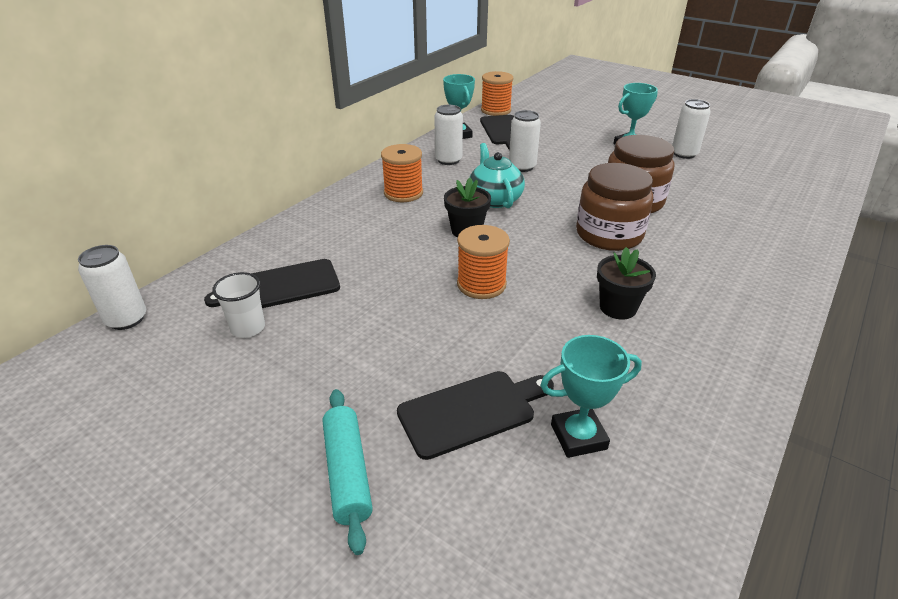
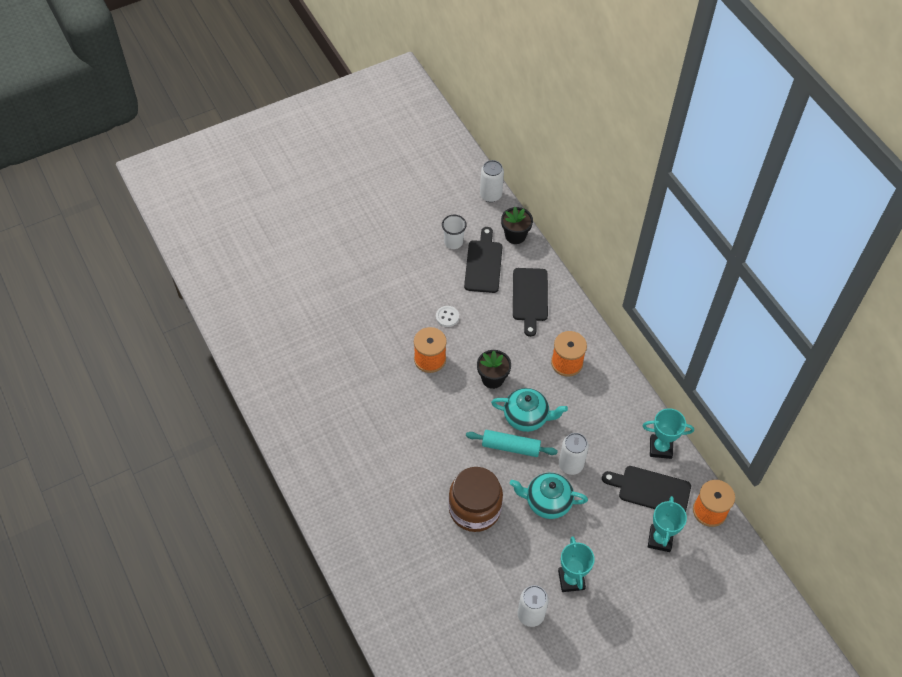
camera: 115 degrees right, 20 degrees up
turquoise rolling pin [323,389,373,555] -> turquoise rolling pin moved to [466,430,558,457]
black cutting board [397,371,554,460] -> black cutting board moved to [513,268,548,337]
white can [434,105,463,165] -> none
turquoise trophy [540,335,642,458] -> turquoise trophy moved to [648,496,687,552]
brown jar [576,163,653,251] -> none
black flower pot [597,247,656,320] -> black flower pot moved to [501,207,533,244]
none -> white button [436,306,459,327]
none -> turquoise teapot [510,473,588,519]

